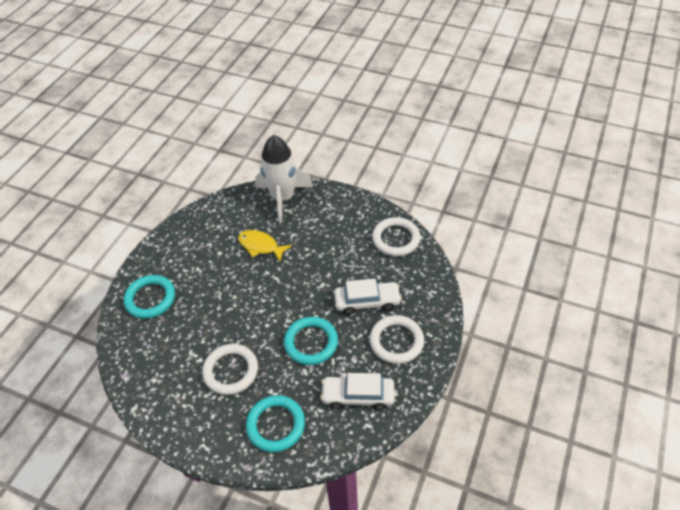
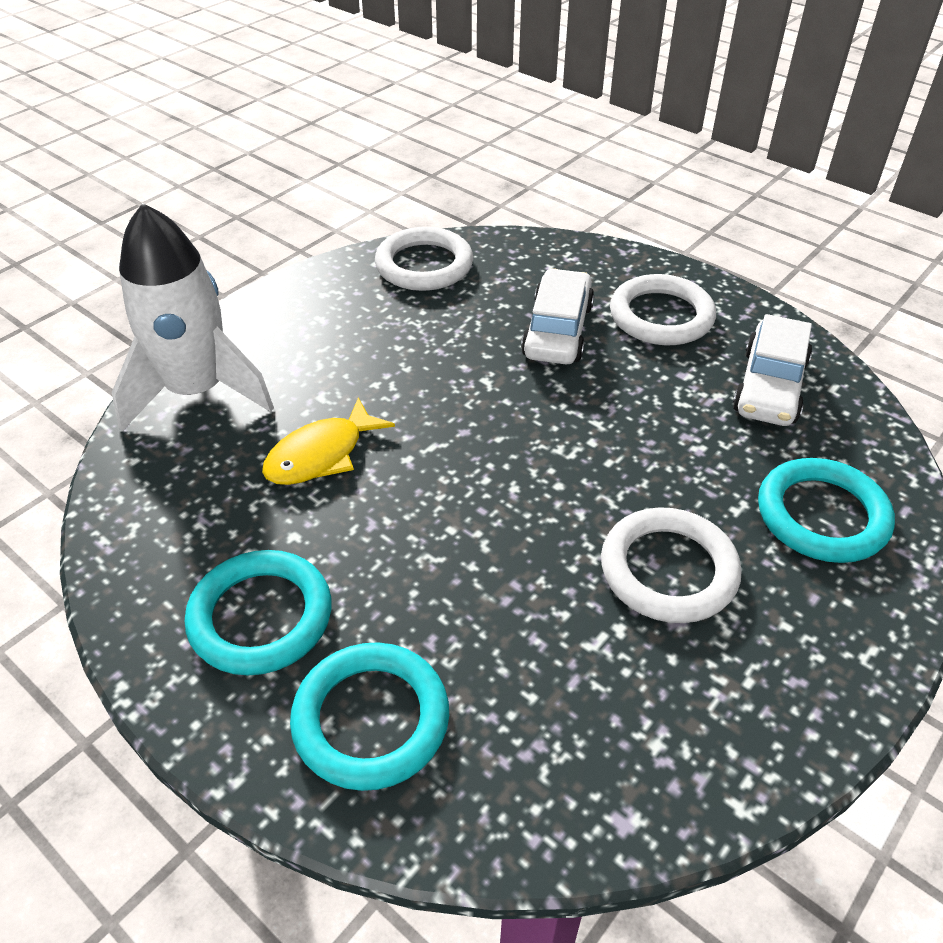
camera: 75 degrees left, 5 degrees down
turquoise ring [284,317,338,365] -> turquoise ring moved to [185,550,332,675]

